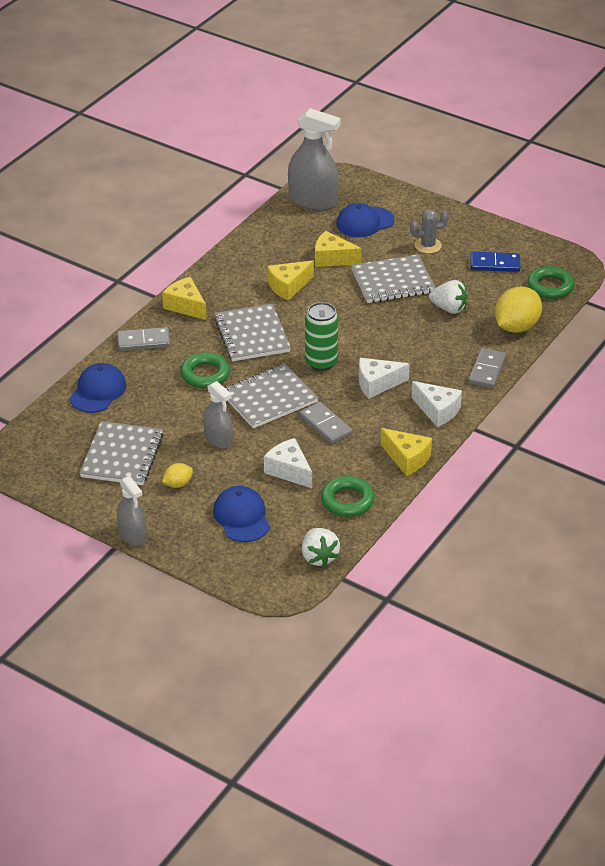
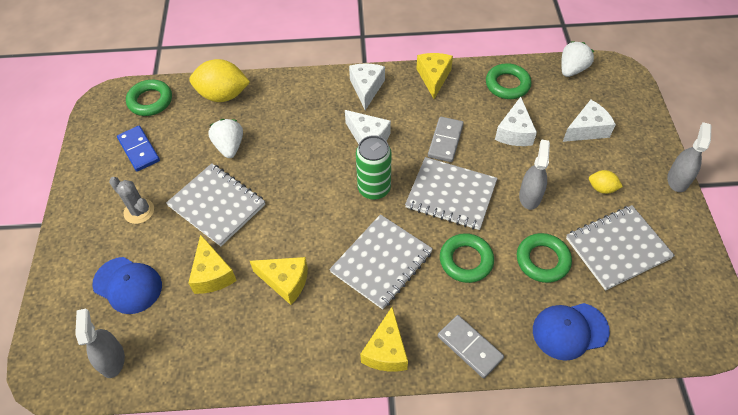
camera: 125 degrees left, 15 degrees up
blue cap [213,486,270,542] -> white cheese [563,100,616,142]
grey spray bottle [288,108,341,210] -> grey spray bottle [75,308,125,378], size x0.60
grey domino [468,348,506,388] -> none
none -> green ring [517,233,572,283]

